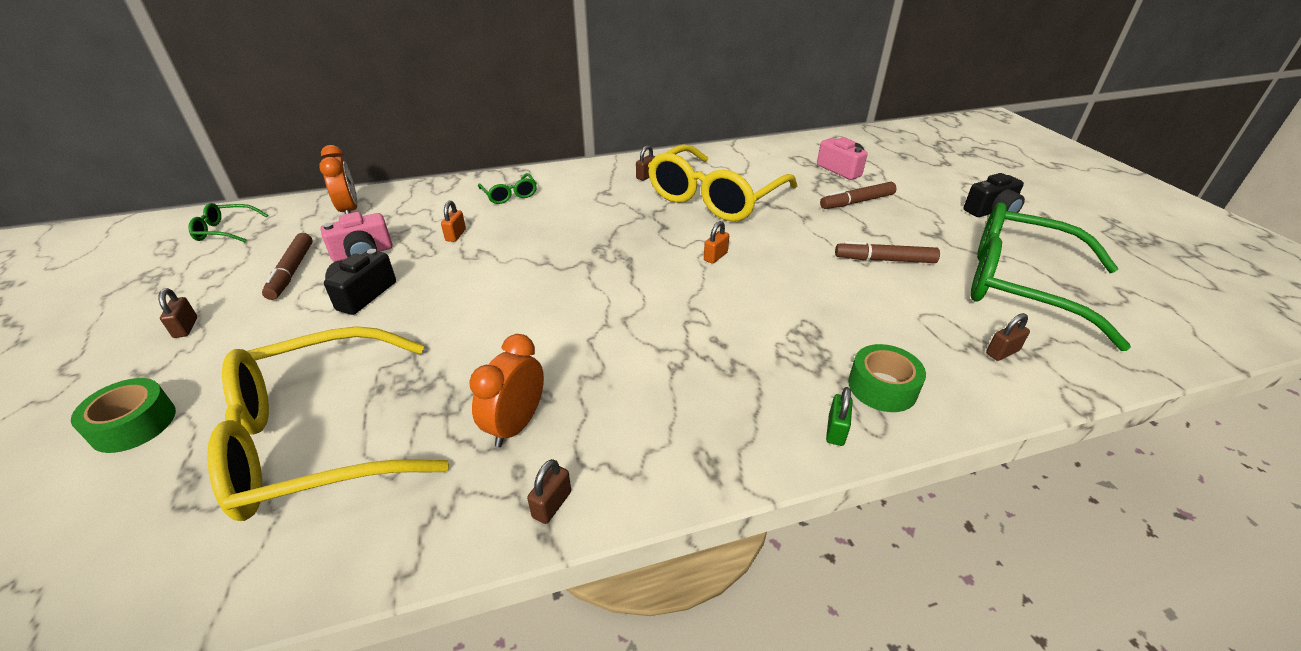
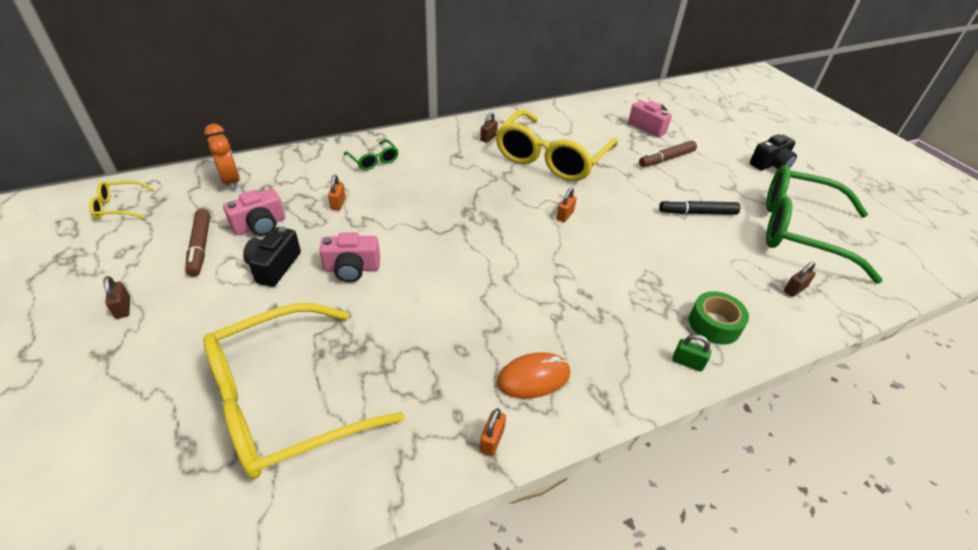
camera: 10 degrees left, 5 degrees up
green tape [71,378,176,453] -> none
green glasses [188,203,268,243] -> yellow glasses [89,180,155,219]
orange clock [469,334,544,447] -> none
brown padlock [527,459,571,524] -> orange padlock [480,408,506,456]
green padlock [826,387,853,446] -> green padlock turned 75 degrees counterclockwise [672,334,711,372]
brown marker [835,241,940,263] -> black marker [659,199,741,215]
none -> pink camera [319,232,380,282]
none -> orange mouse [497,352,570,399]

